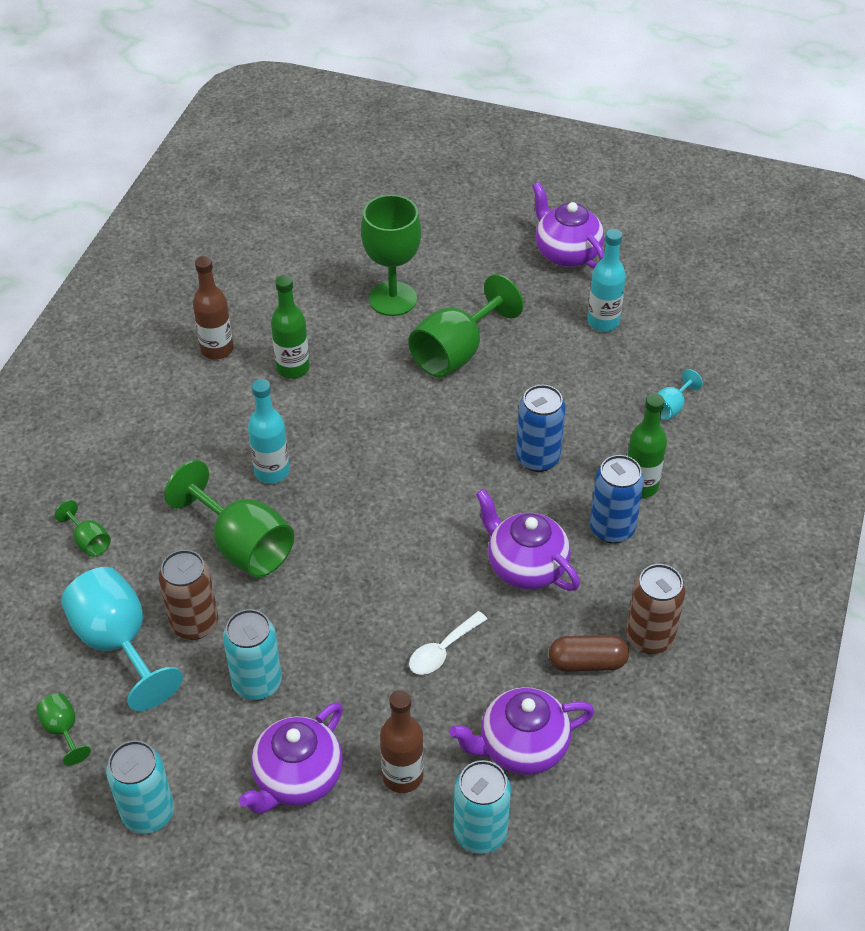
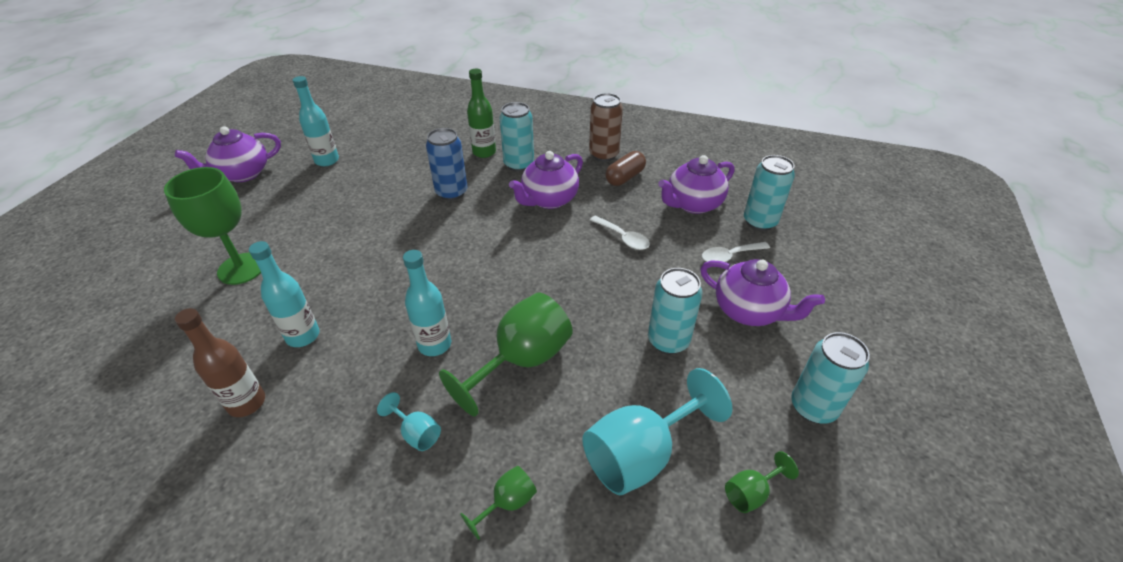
camera: 90 degrees left, 5 degrees down
brown can [159,550,218,640] -> none
green bottle [271,275,310,379] -> turquoise bottle [249,241,319,347]
brown bottle [380,690,424,793] -> white spoon [702,242,770,262]
green goblet [408,274,524,378] -> none
purple teapot [449,687,595,775] -> purple teapot turned 75 degrees clockwise [658,155,734,214]
brown capsule [549,635,629,672] -> brown capsule turned 45 degrees clockwise [605,151,646,186]
blue can [590,455,644,544] -> turquoise can [500,102,534,172]
turquoise goblet [657,369,703,420] -> turquoise goblet moved to [377,392,441,451]

